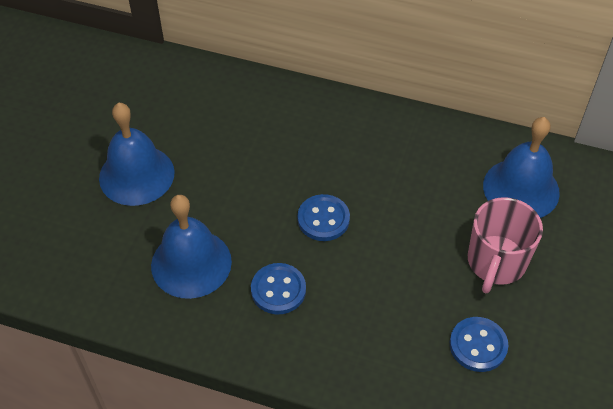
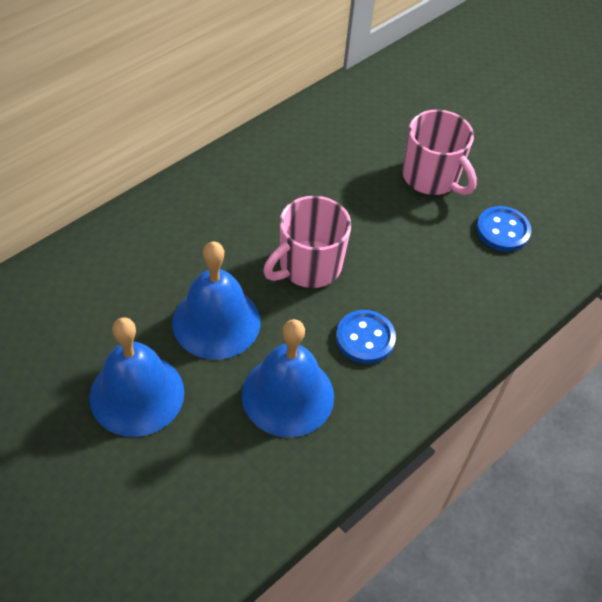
camera: 65 degrees left, 0 degrees up
blue button [298,194,350,241] -> pink mug [263,196,351,288]
blue bell [483,117,560,218] -> blue bell moved to [172,241,261,360]

